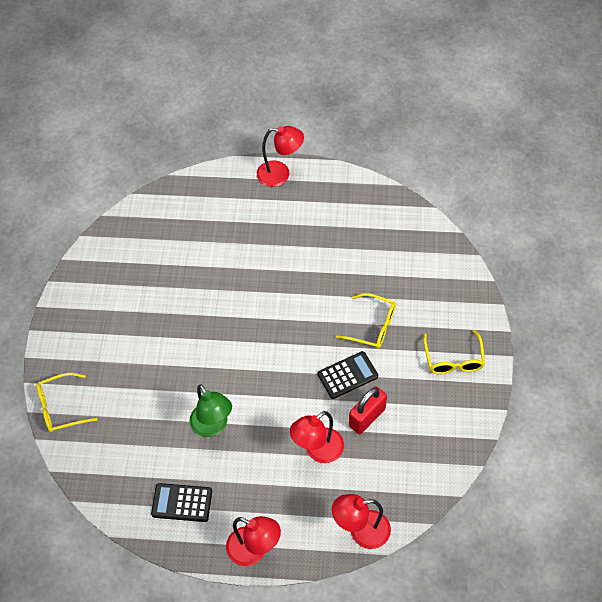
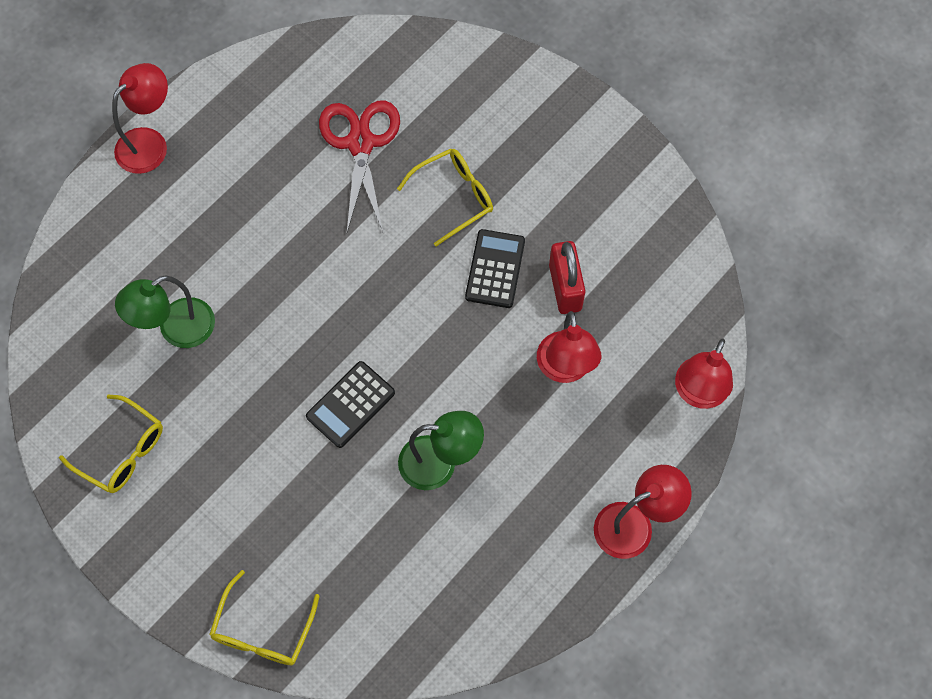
camera: 55 degrees left, 10 degrees up
black calculator [151,483,212,522] -> black calculator moved to [306,361,395,448]
yellow glasses [423,330,485,374] -> yellow glasses moved to [59,394,163,493]
none -> green lamp [115,275,215,348]
none -> red scissors [319,100,400,232]

